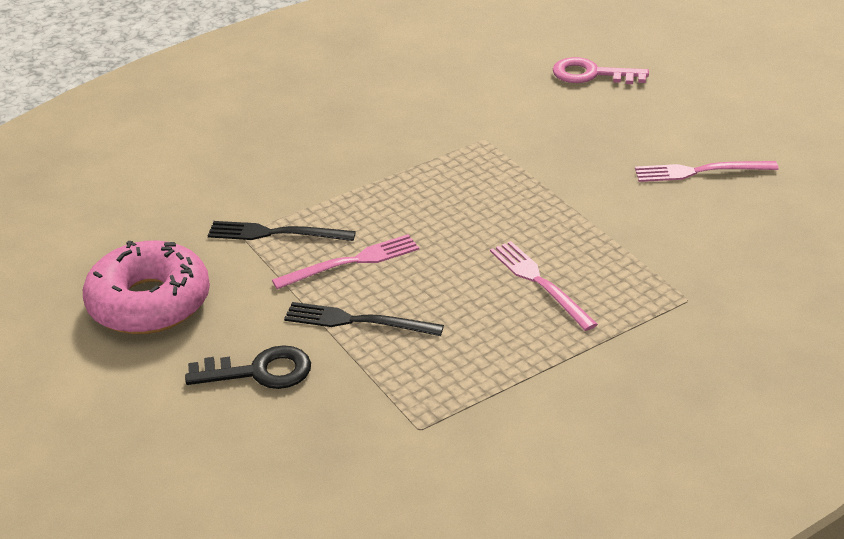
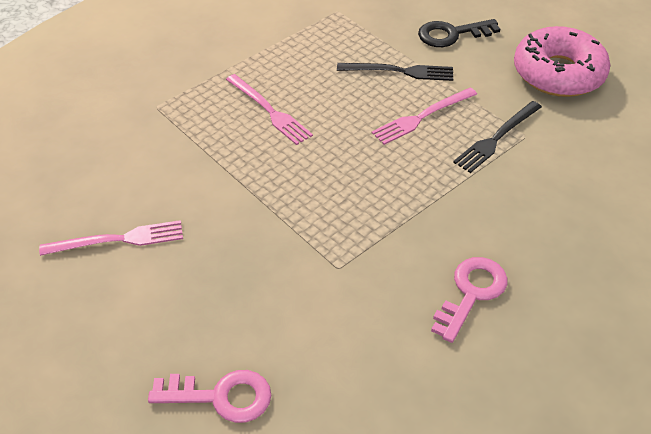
camera: 170 degrees right, 10 degrees up
black fork [207,221,356,241] -> black fork turned 135 degrees clockwise [453,101,542,173]
none -> pink key [431,257,507,343]

